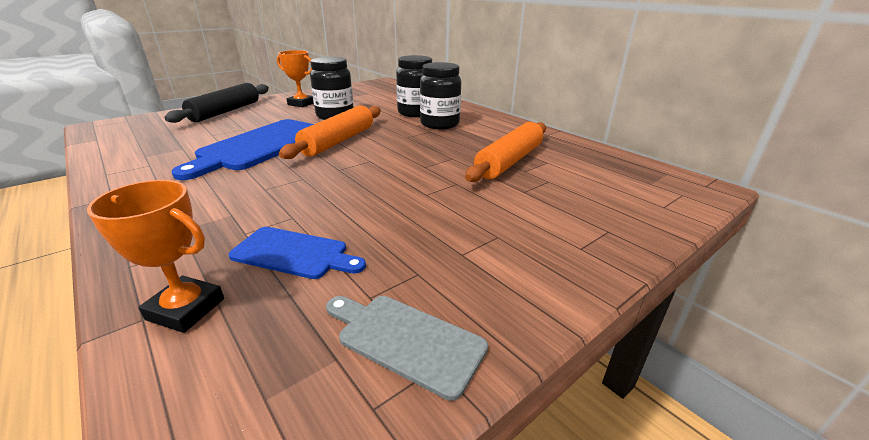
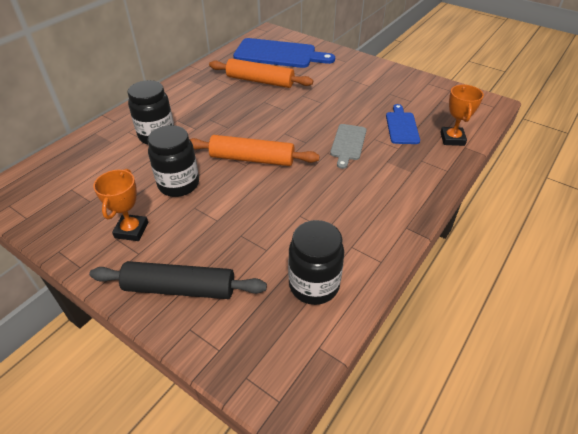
camera: 105 degrees left, 15 degrees up
blue cutting board [172,119,314,180] -> blue cutting board moved to [233,38,335,68]
grey cutting board [326,296,488,401] -> grey cutting board moved to [330,124,367,169]
black jar [420,62,461,129] -> black jar moved to [288,220,344,305]

